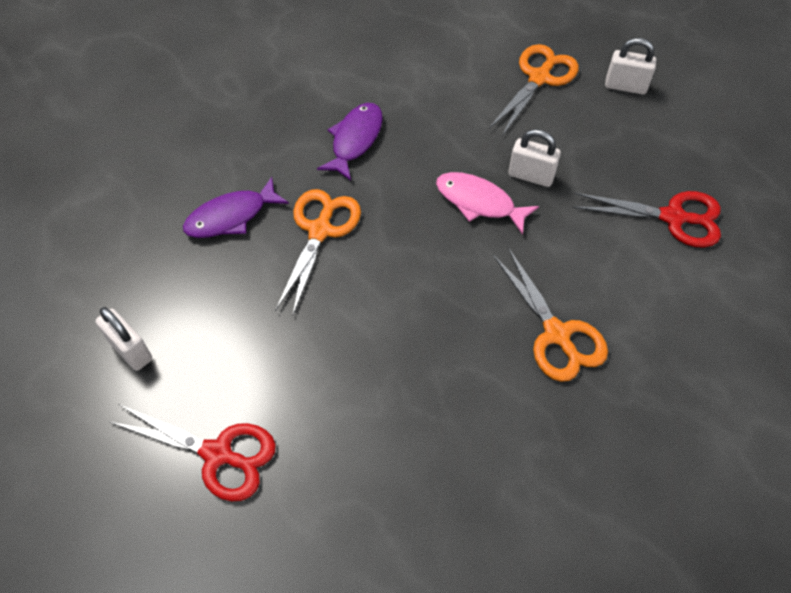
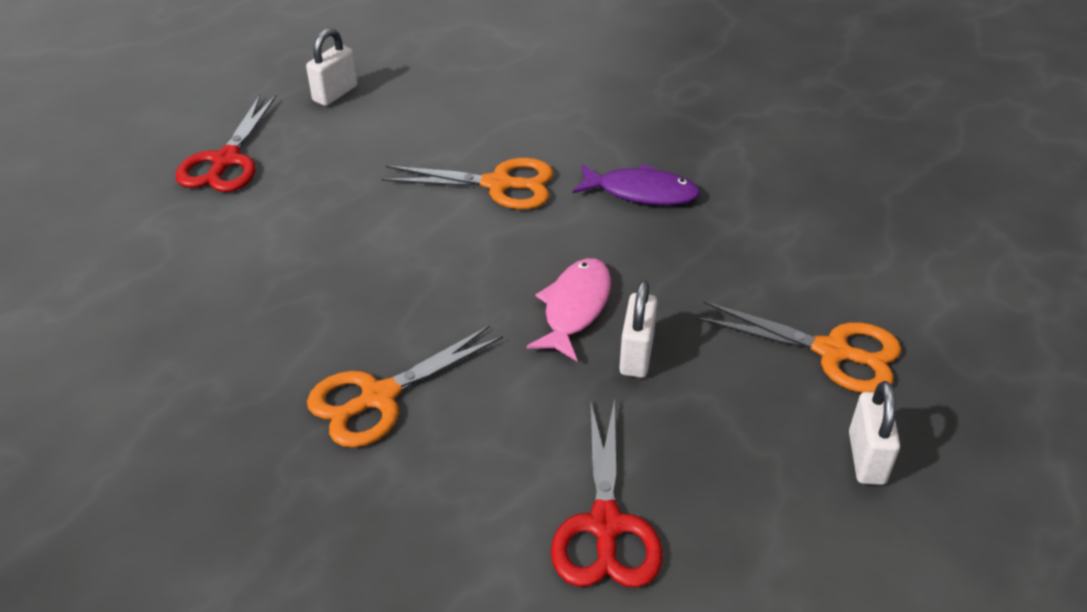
camera: 80 degrees right, 15 degrees down
purple fish [183,177,289,238] -> none

